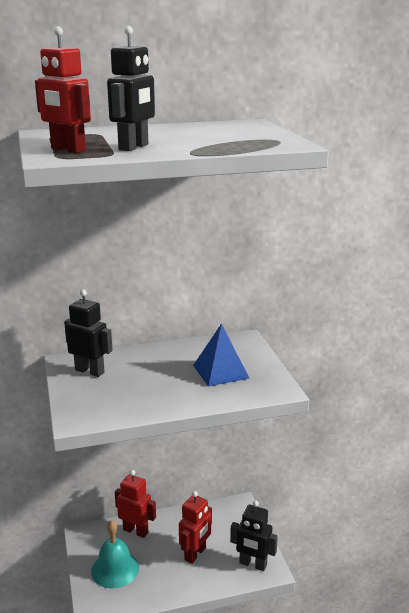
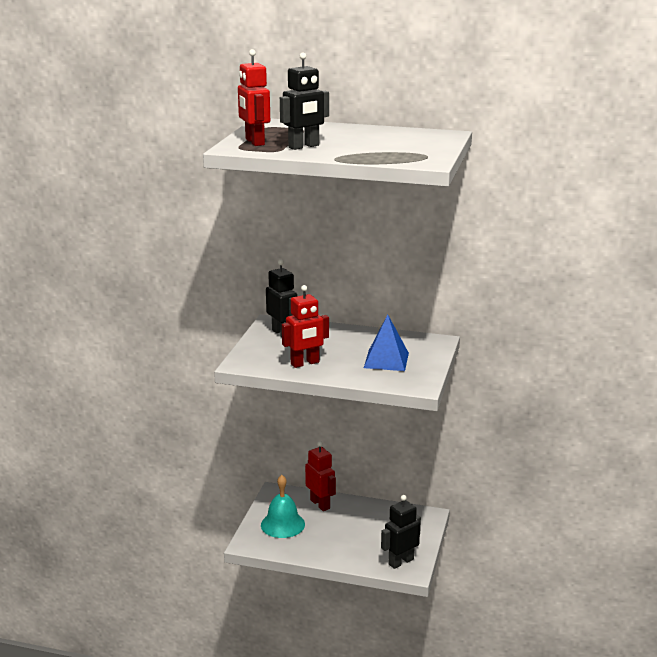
camera: 30 degrees right, 0 degrees up
red robot [179,491,212,564] -> red robot moved to [282,285,329,368]
black robot [230,500,278,571] -> black robot turned 90 degrees clockwise [381,495,421,569]

